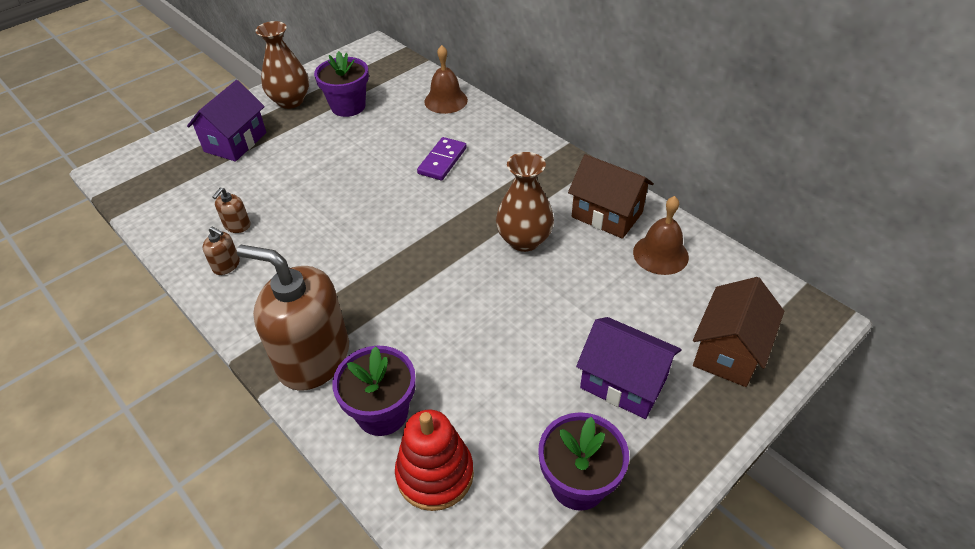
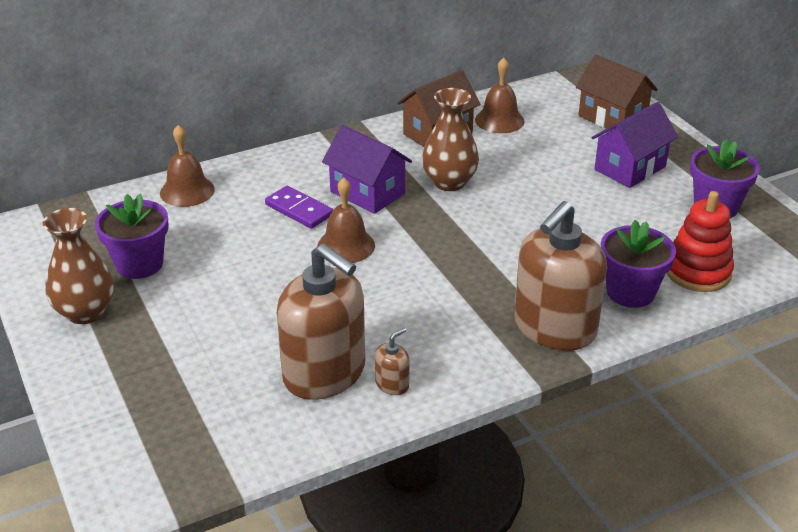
camera: 75 degrees left, 10 degrees down
purple house [187,80,267,161] -> purple house moved to [322,125,412,214]
brown soap dispenser [212,188,250,233] -> brown soap dispenser [277,243,365,400], size x2.48
none -> brown bell [317,177,375,263]

